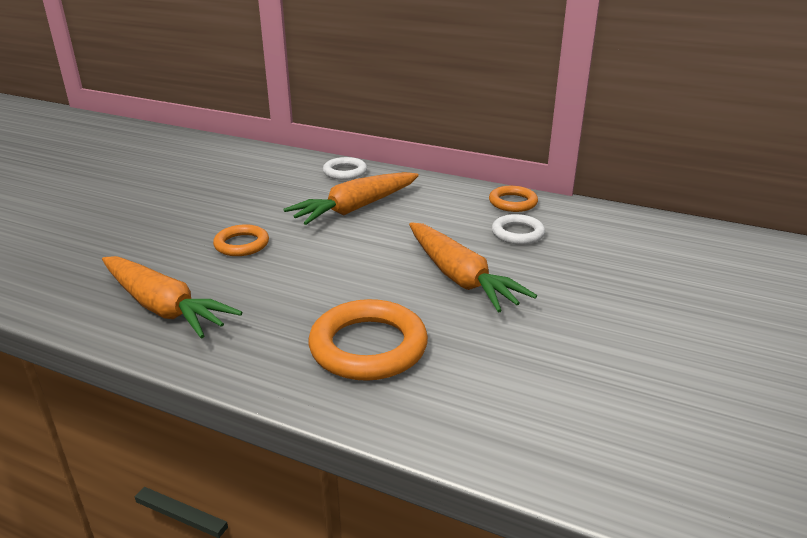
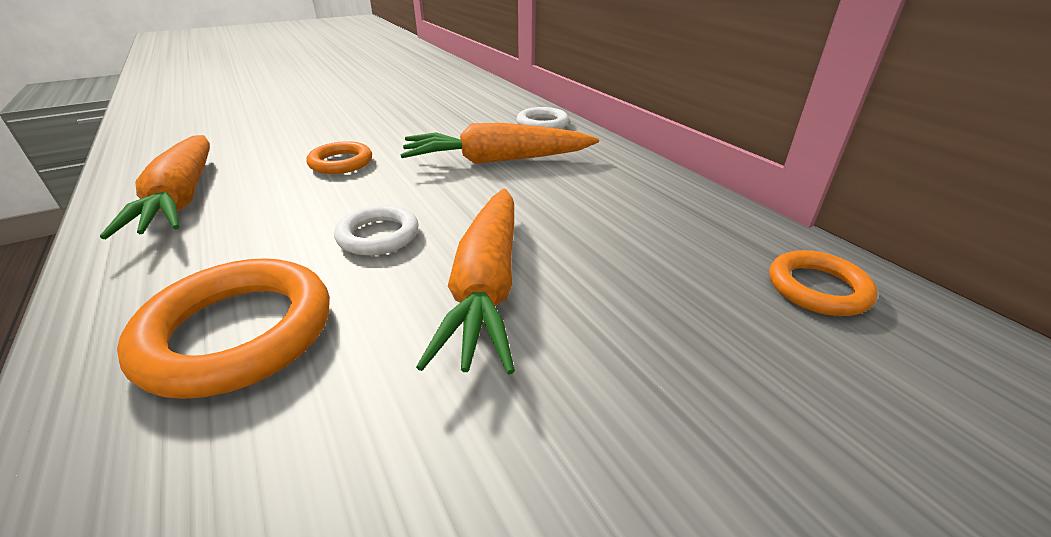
camera: 35 degrees right, 5 degrees up
orange ring [489,186,538,212] -> orange ring moved to [769,250,877,316]
white ring [492,214,545,245] -> white ring moved to [334,205,419,255]

